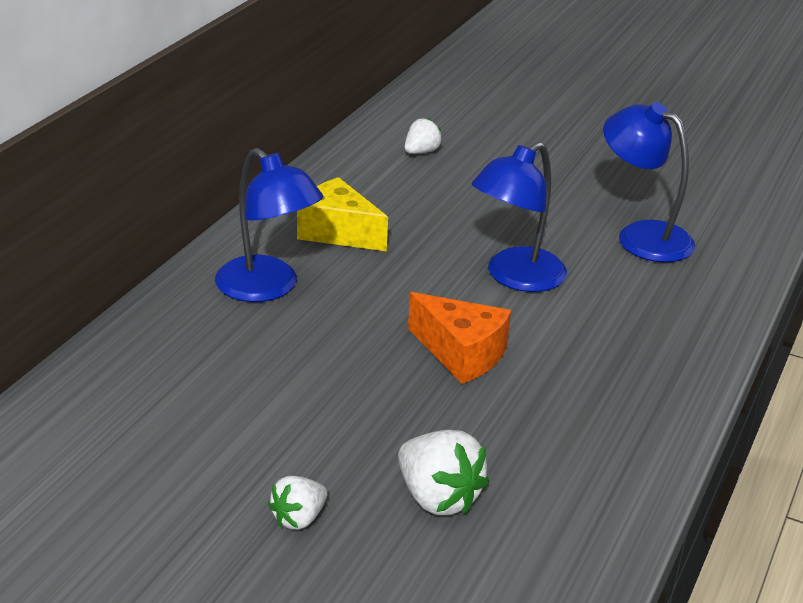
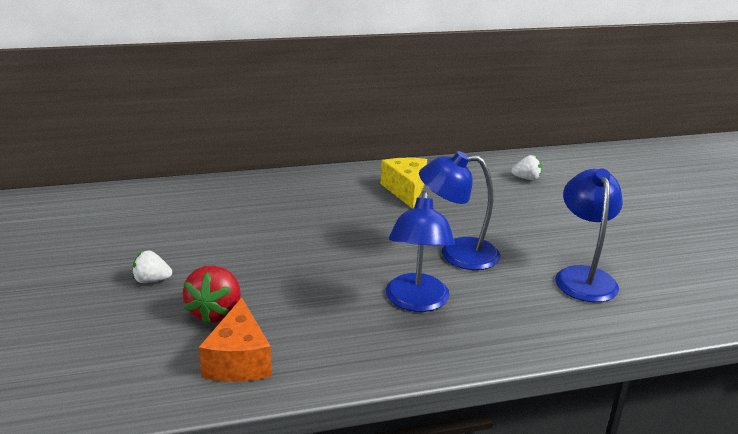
camera: 50 degrees right, 5 degrees down
blue lamp [215,148,324,302] -> blue lamp moved to [385,191,455,312]
white strawberry [398,430,489,515] -> red strawberry [182,265,241,324]
orange cheese [408,292,511,384] -> orange cheese moved to [199,298,272,382]

